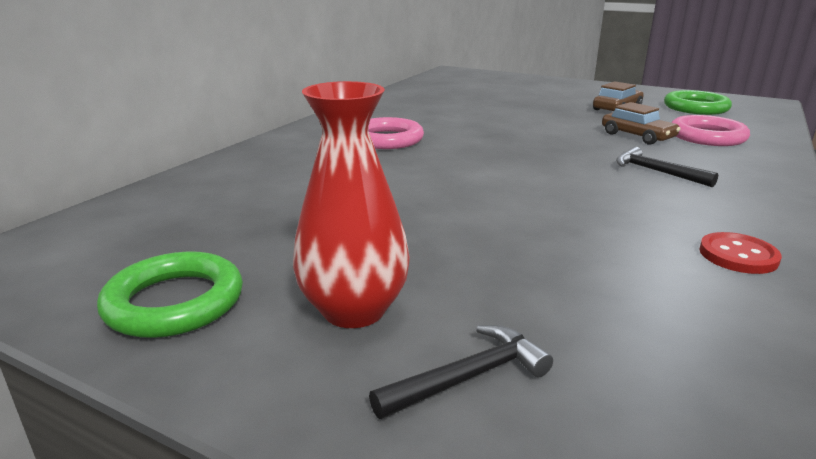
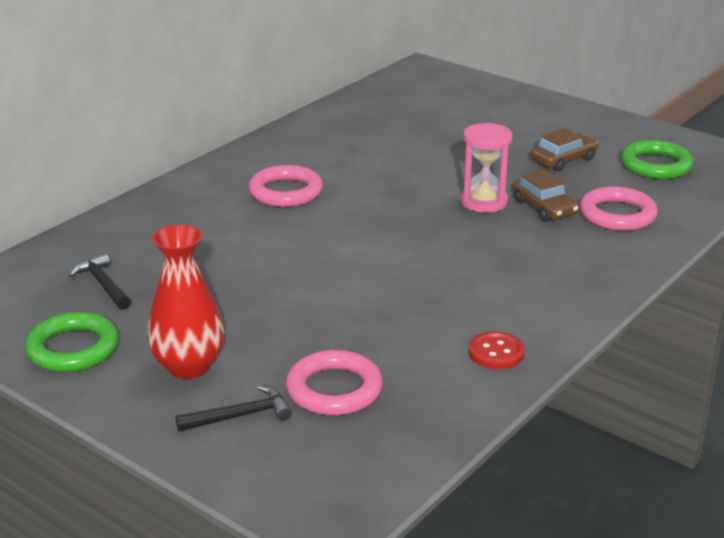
camera: 10 degrees right, 5 degrees up
black hammer [616,147,718,187] -> black hammer moved to [69,253,131,310]
none -> pink ring [286,350,383,415]
none -> pink hourglass [460,123,513,213]

